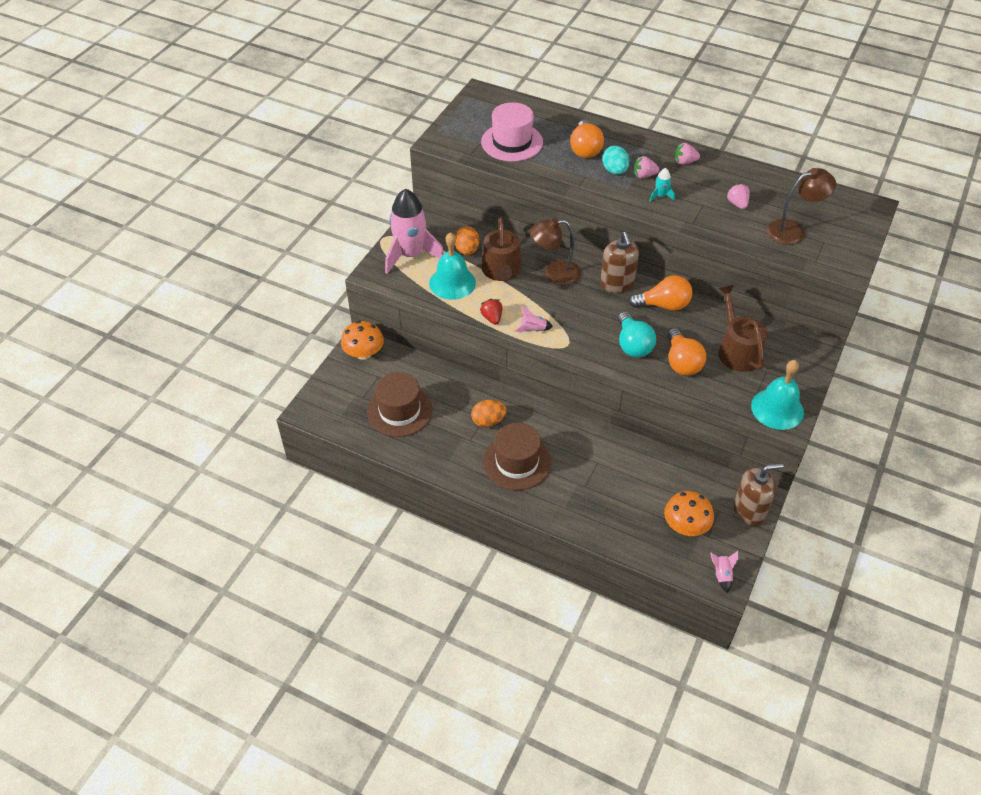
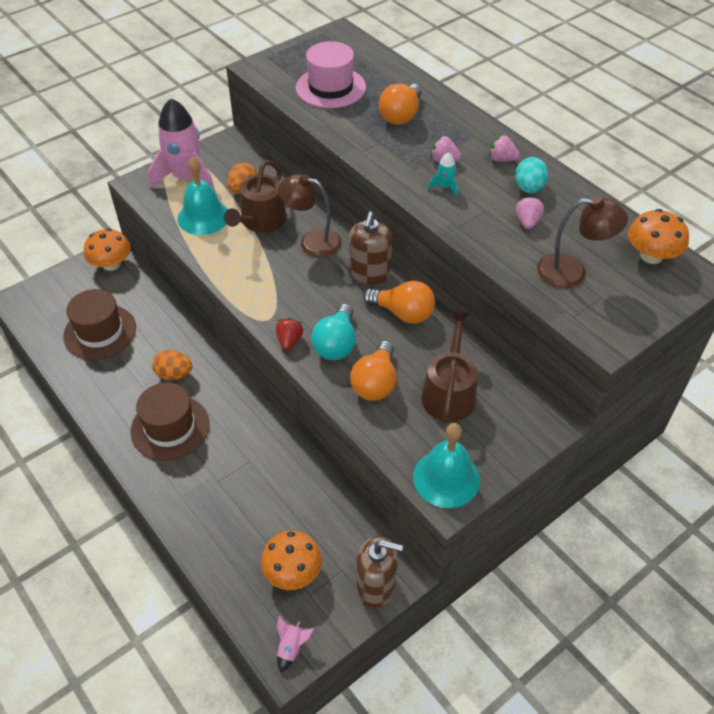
camera: 25 degrees right, 0 degrees up
red strawberry [480,299,502,325] -> red strawberry moved to [276,318,303,350]
pink rocket [514,306,553,332] -> none
turquoise egg [602,146,629,175] -> turquoise egg moved to [515,157,548,193]
none -> orange mushroom [628,209,689,264]

